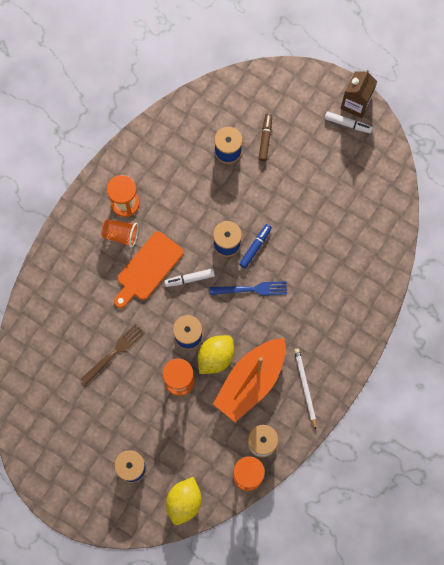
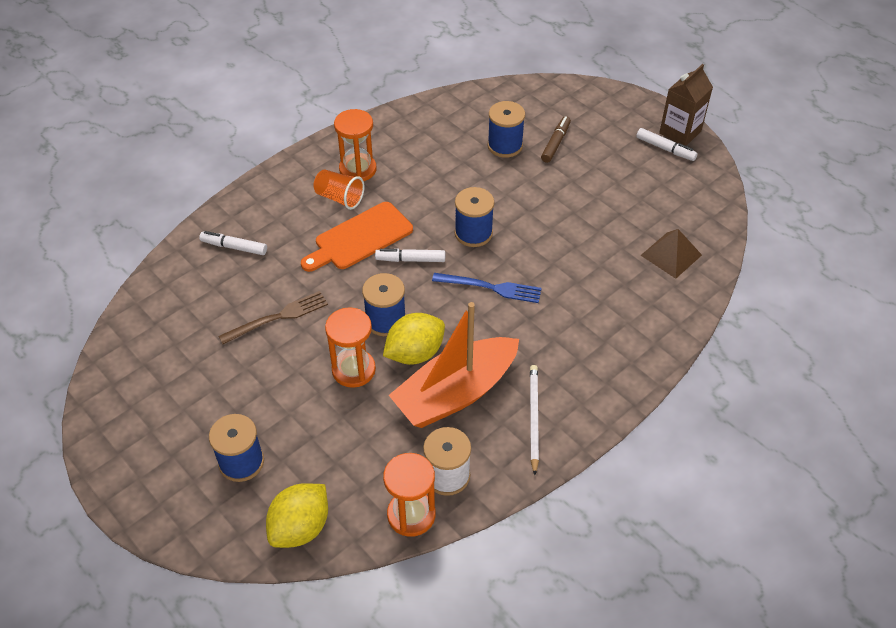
camera: 15 degrees right, 25 degrees down
blue marker [239,224,272,268] -> none
none -> white marker [199,231,267,255]
none -> brown pyramid [641,229,702,279]

